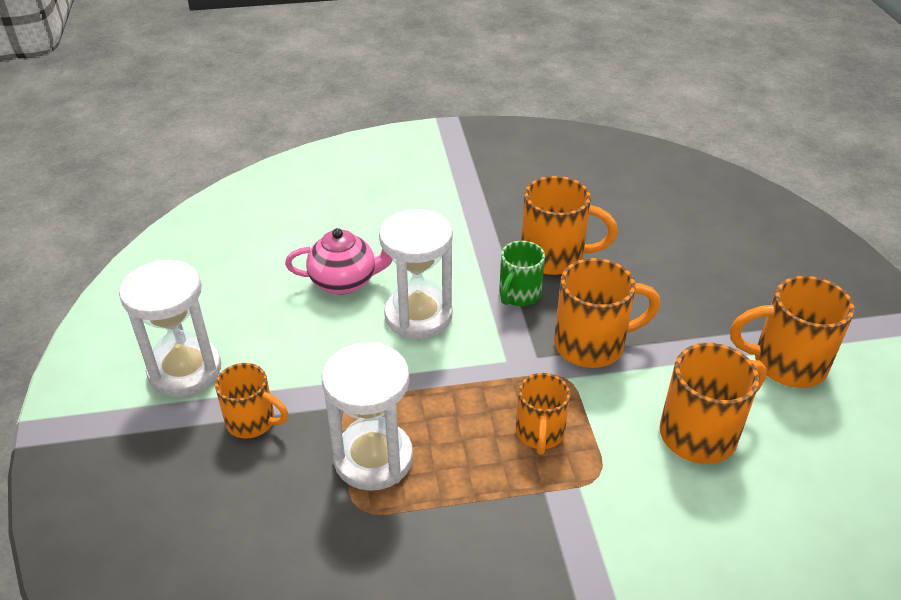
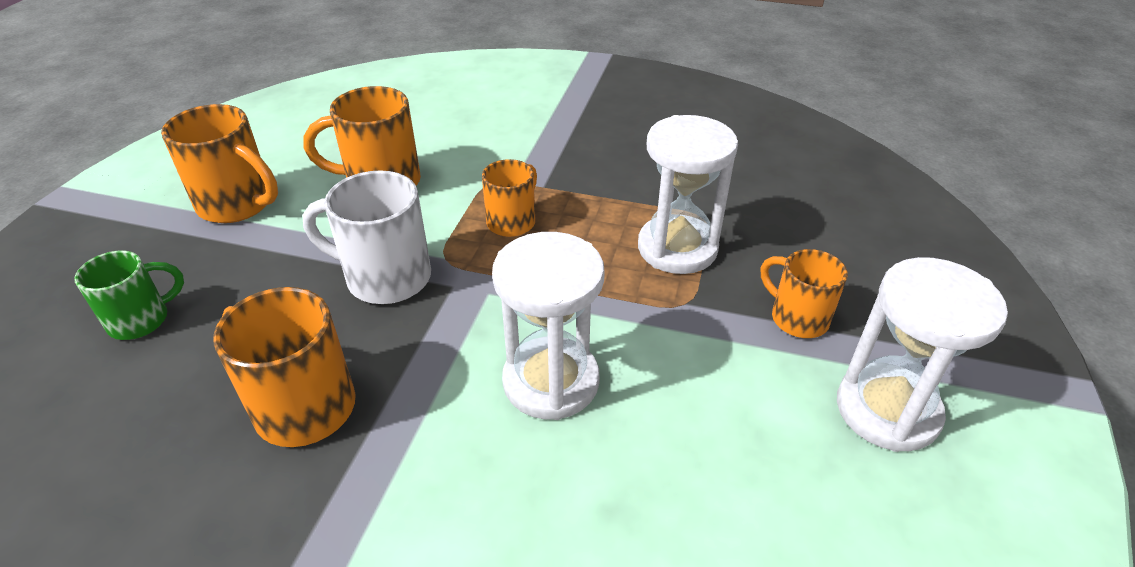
camera: 155 degrees left, 0 degrees up
pink teapot [285,228,393,295] -> none
green mug [499,241,545,306] -> green mug moved to [74,250,184,340]
orange mug [554,258,660,368] -> white mug [303,170,431,304]

